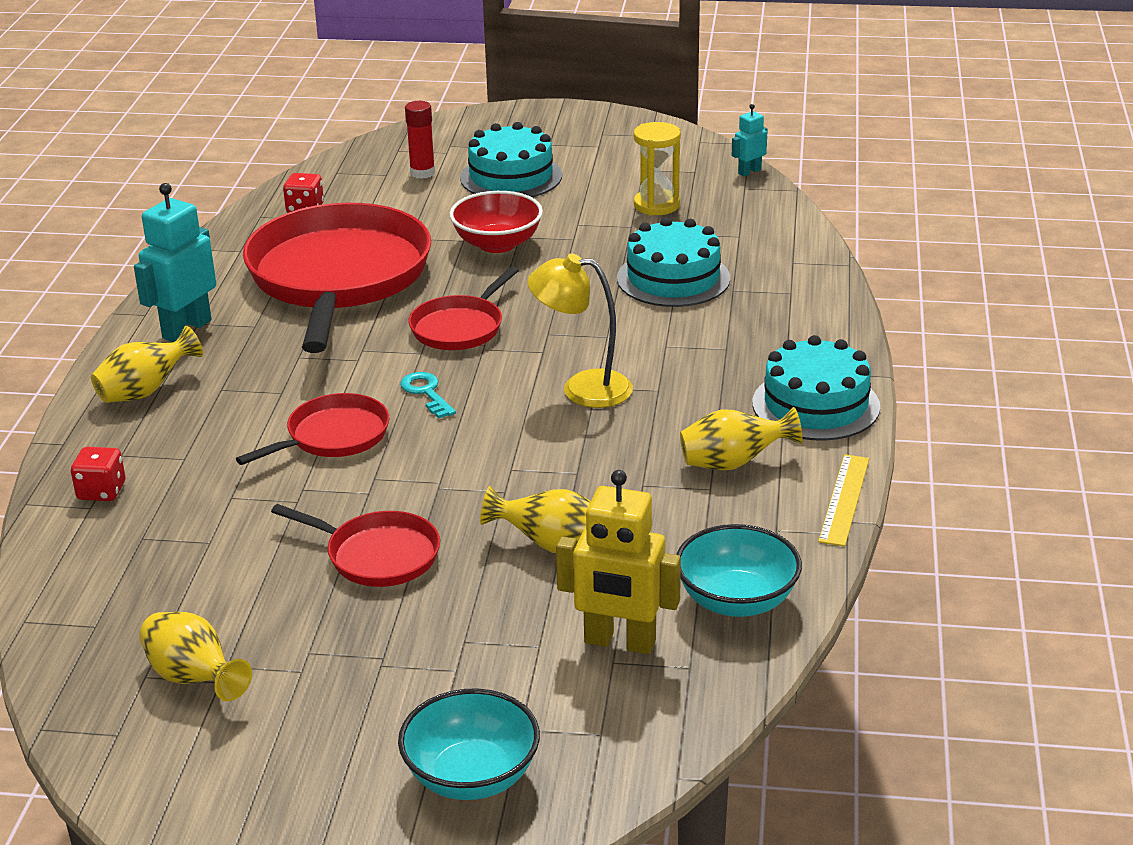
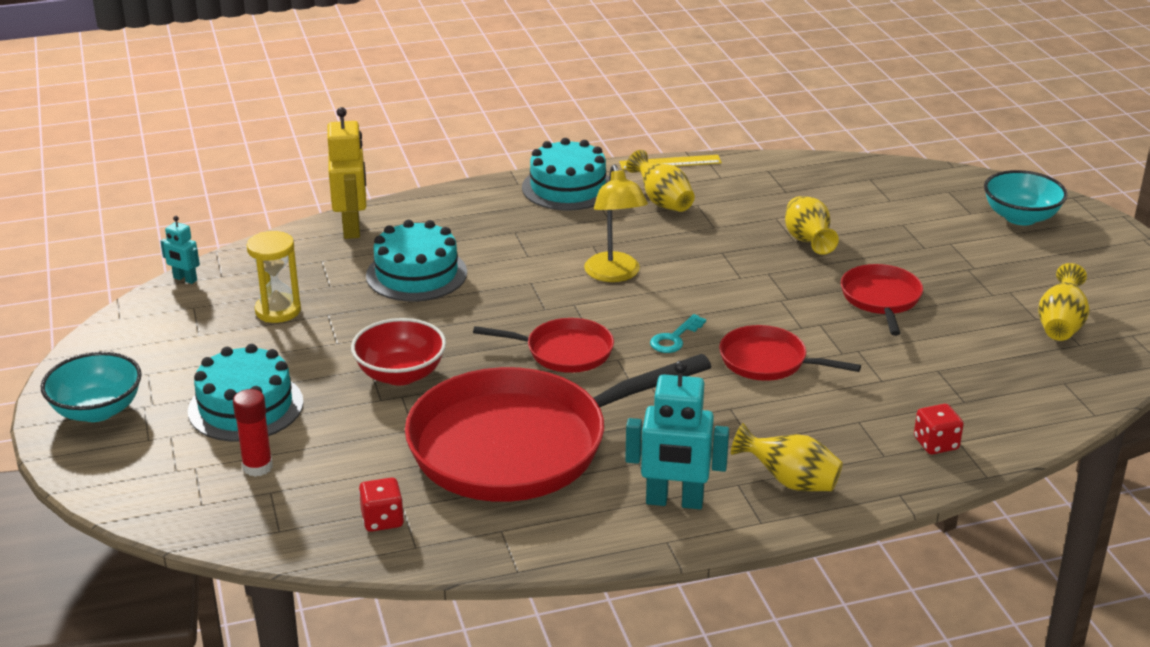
camera: 115 degrees left, 0 degrees up
yellow robot [556,470,681,654] -> yellow robot moved to [327,107,366,239]
turquoise bowl [676,524,802,617] -> turquoise bowl moved to [41,352,142,422]

